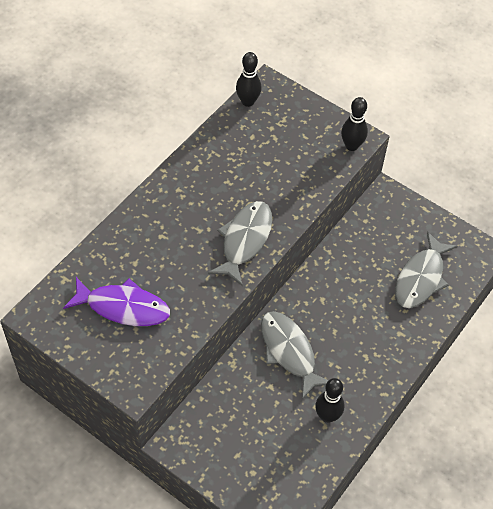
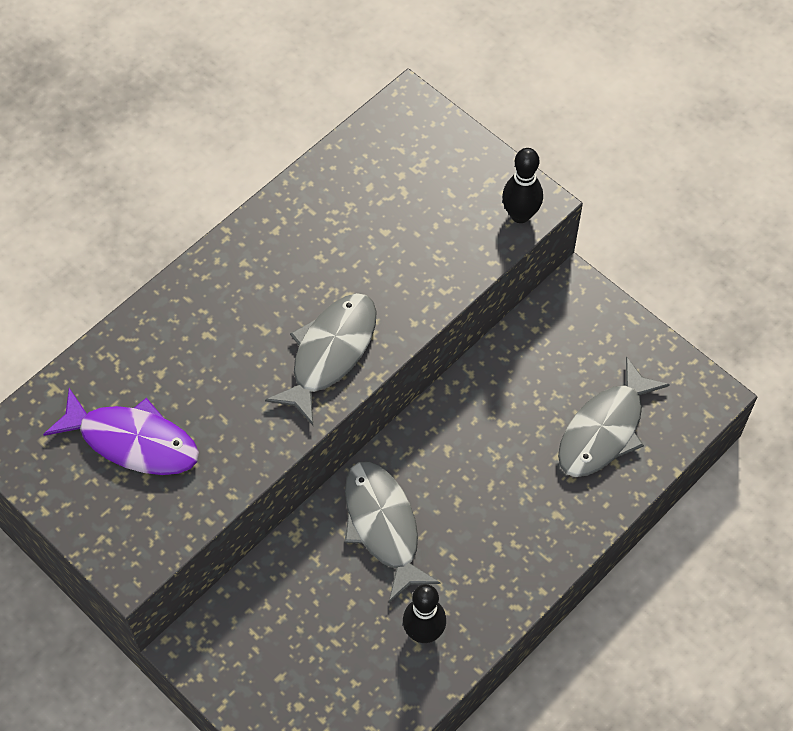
camera: 10 degrees right, 5 degrees up
black bowling pin [236,52,262,107] -> none

